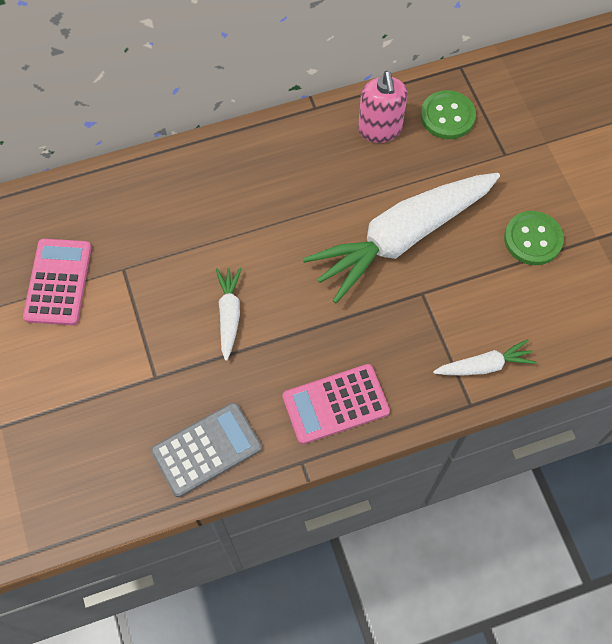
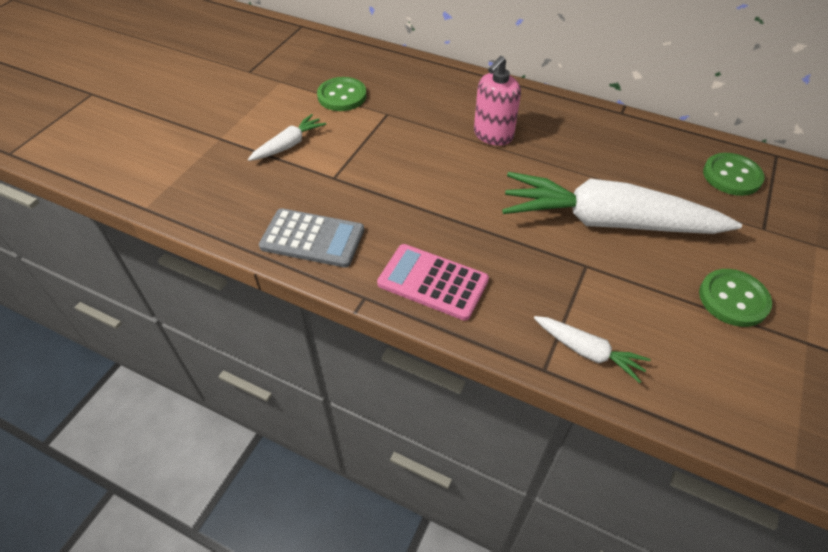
camera: 45 degrees right, 15 degrees down
pink calculator [23,239,92,325] -> green button [317,77,367,111]
white carrot [216,268,242,361] -> white carrot moved to [248,114,326,161]
pink soap dispenser [358,71,408,143] -> pink soap dispenser moved to [474,56,521,146]

